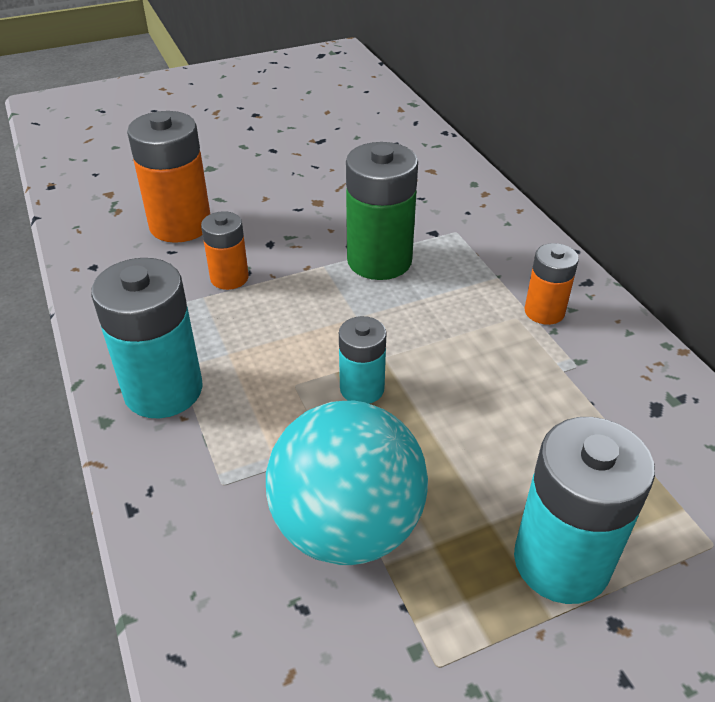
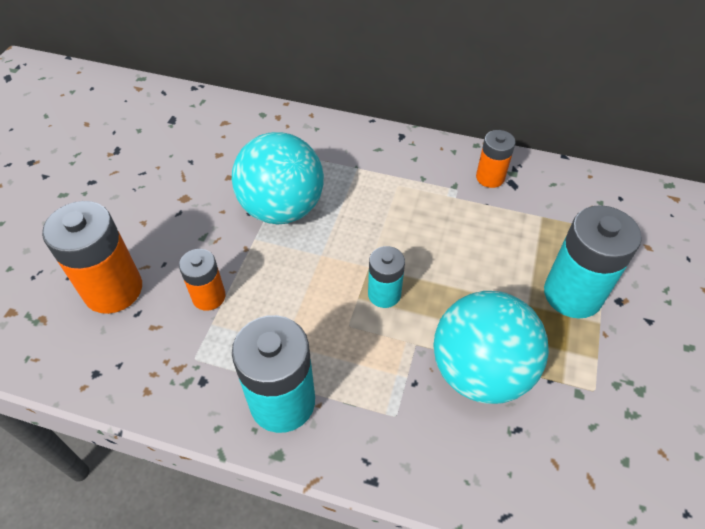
camera: 50 degrees left, 10 degrees up
green battery [346,142,418,280] -> turquoise ball [232,132,324,224]
orange battery [525,243,579,325] -> orange battery moved to [476,130,515,188]

